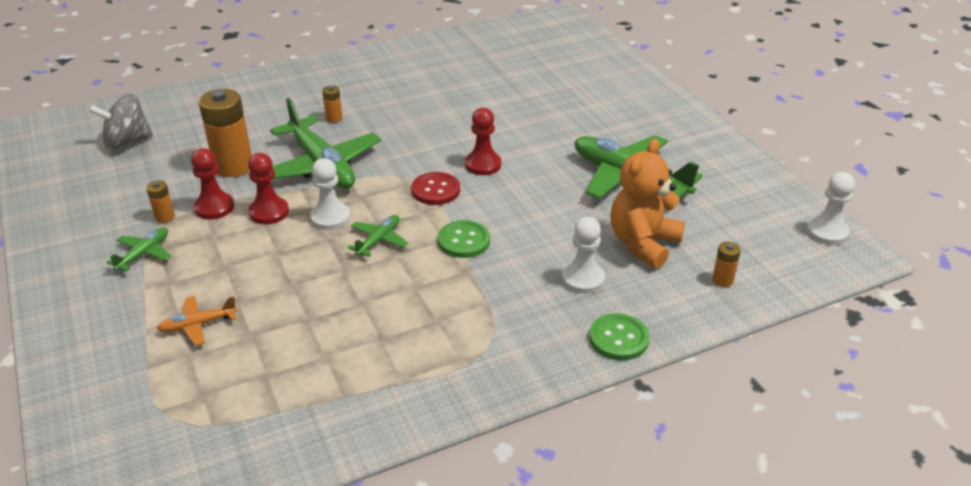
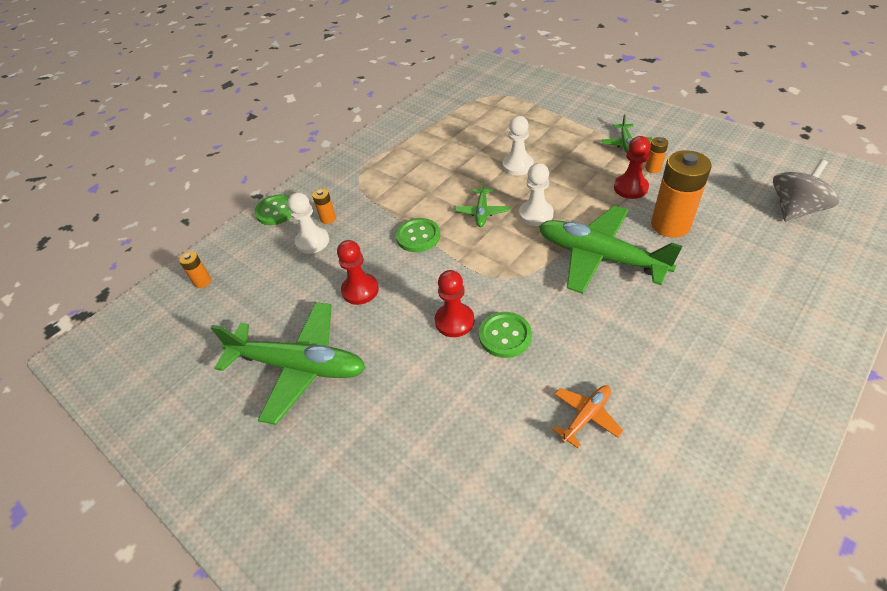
camera: 160 degrees right, 10 degrees up
orange plane [157,296,237,346] -> orange plane moved to [552,385,623,448]
red pawn [248,153,289,224] -> red pawn moved to [337,240,379,305]
orange battery [322,85,342,123] -> orange battery moved to [312,189,336,224]
red button [411,172,460,205] -> none
orange teddy bear [611,139,685,269] -> none
white pawn [807,172,855,245] -> white pawn moved to [502,116,534,175]
none -> green button [479,312,532,358]

